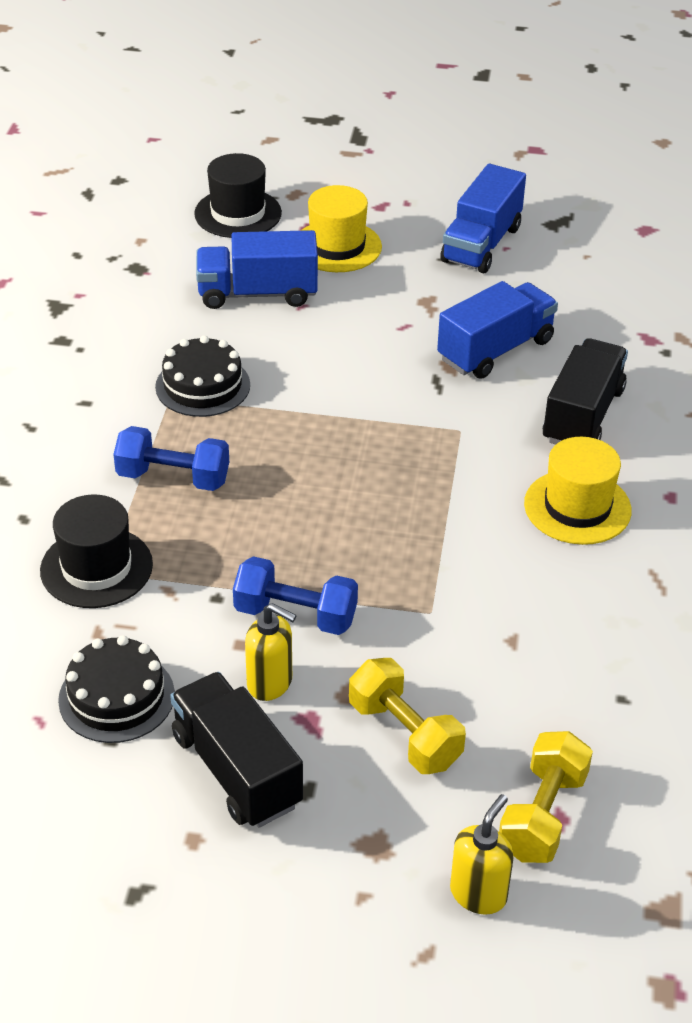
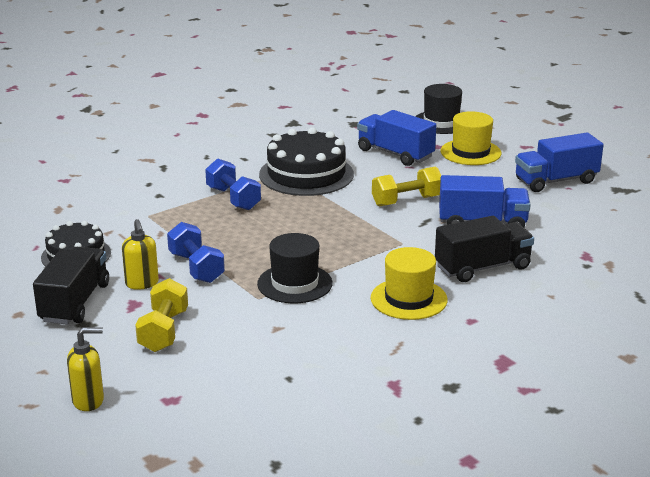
camera: 45 degrees right, 15 degrees down
black hat [40,494,153,608] -> black hat moved to [257,233,333,303]
black cake [155,335,250,417] -> black cake [259,127,354,196], size x1.57
yellow dumbbell [499,731,593,863] -> yellow dumbbell moved to [372,166,441,207]

